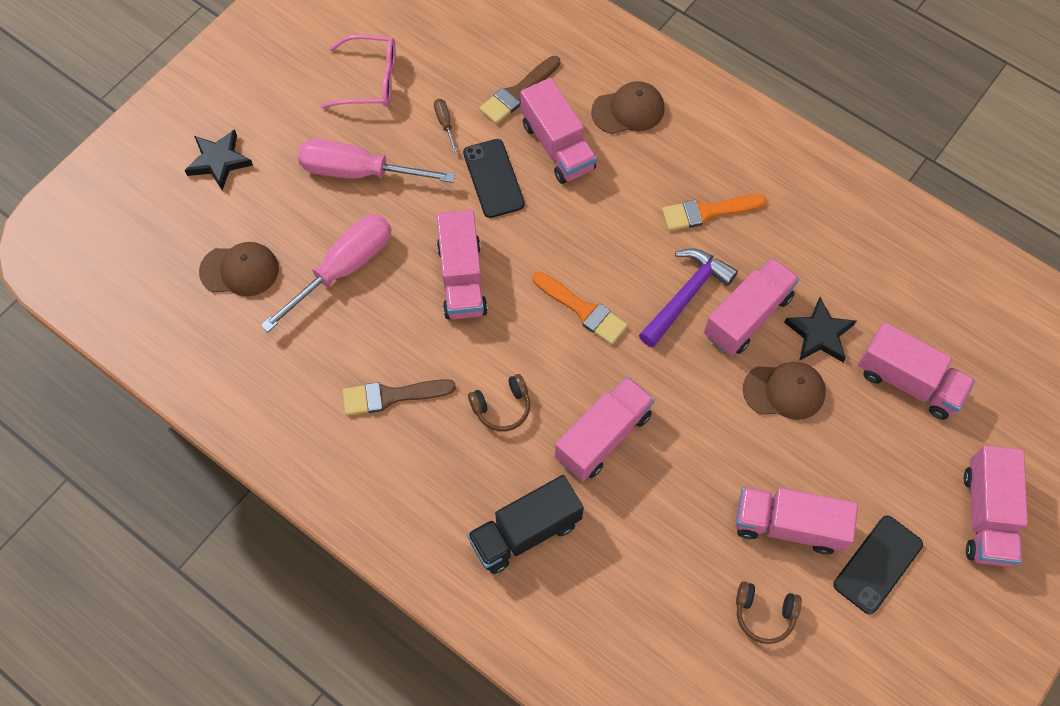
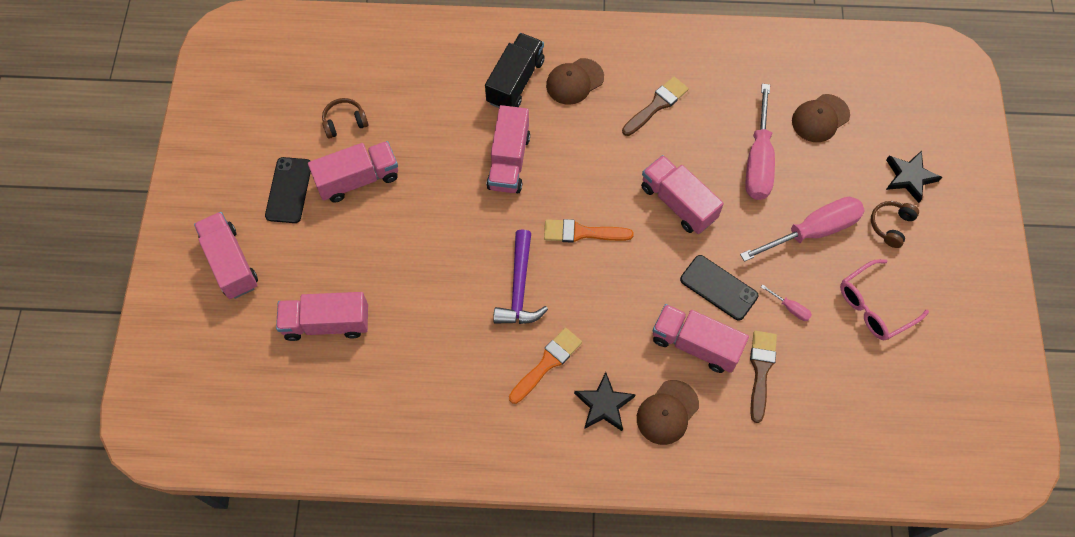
camera: 145 degrees right, 0 degrees up
brown screwdriver [434,99,457,152] -> pink screwdriver [761,285,812,321]
brown headphones [468,374,530,432] -> brown headphones moved to [871,201,919,248]
pink truck [704,257,800,356] -> none
brown cap [743,362,826,420] -> brown cap moved to [546,58,604,105]
black star [784,297,856,362] -> black star moved to [574,372,636,431]

